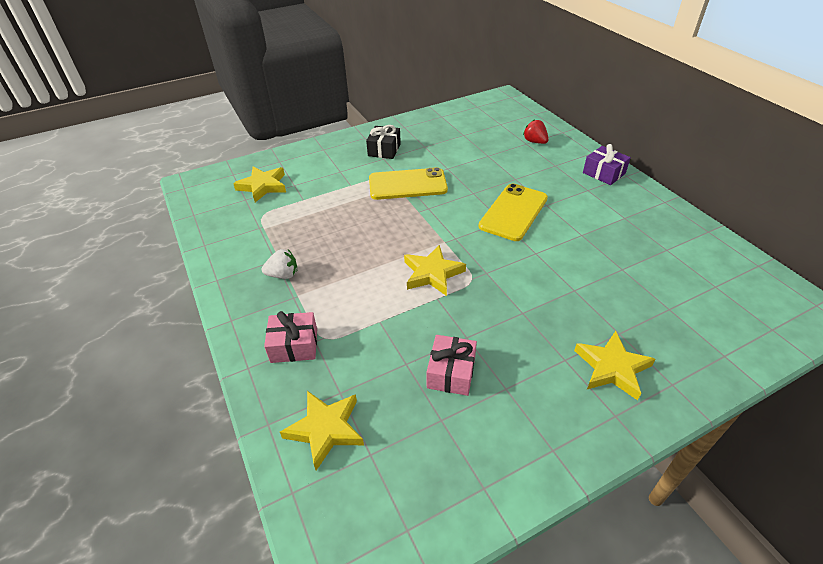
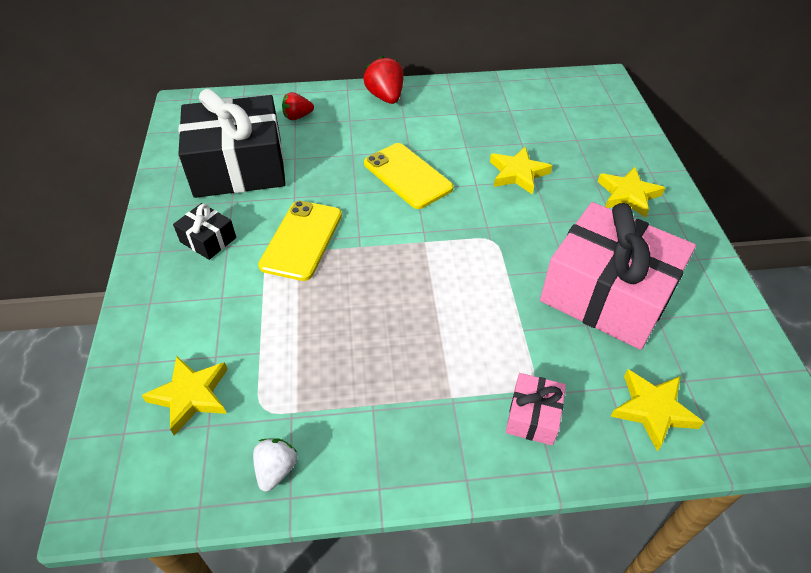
camera: 70 degrees left, 5 degrees up
white strawberry [262,249,297,279] -> white strawberry moved to [253,438,297,492]
yellow star [404,245,466,296] -> yellow star moved to [490,147,552,195]
pink gift [427,335,477,396] -> pink gift [540,202,696,350], size x2.32
purple gift [583,144,631,185] -> red strawberry [364,56,403,104]
none -> black gift [178,88,286,198]

